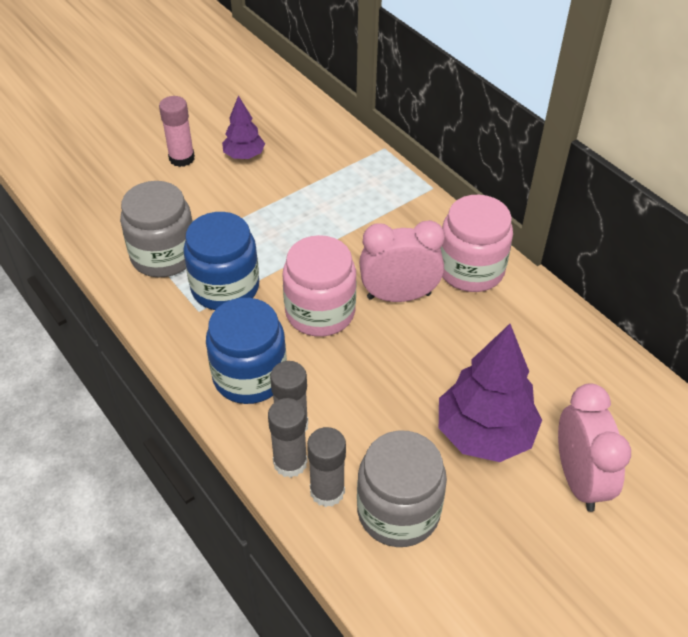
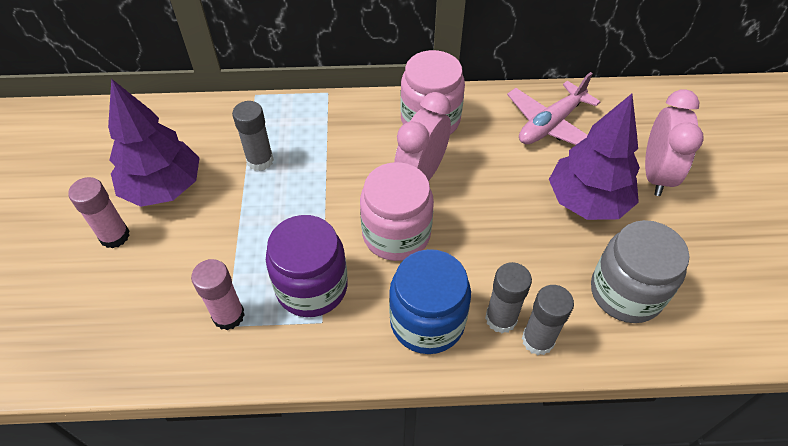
camera: 55 degrees left, 5 degrees up
grey jar [120,181,193,277] -> pink glue stick [191,259,245,330]
blue jar [184,212,259,310] -> purple jar [266,215,348,317]
purple tree [222,95,265,159] -> purple tree [108,79,200,207], size x1.82
grey glue stick [307,427,346,507] -> grey glue stick moved to [232,101,274,171]
pink clock [558,383,631,512] -> pink clock turned 75 degrees clockwise [645,89,704,196]
none -> pink plane [507,72,600,145]

